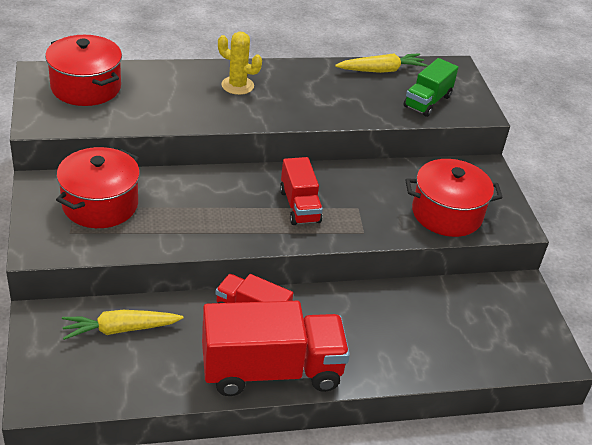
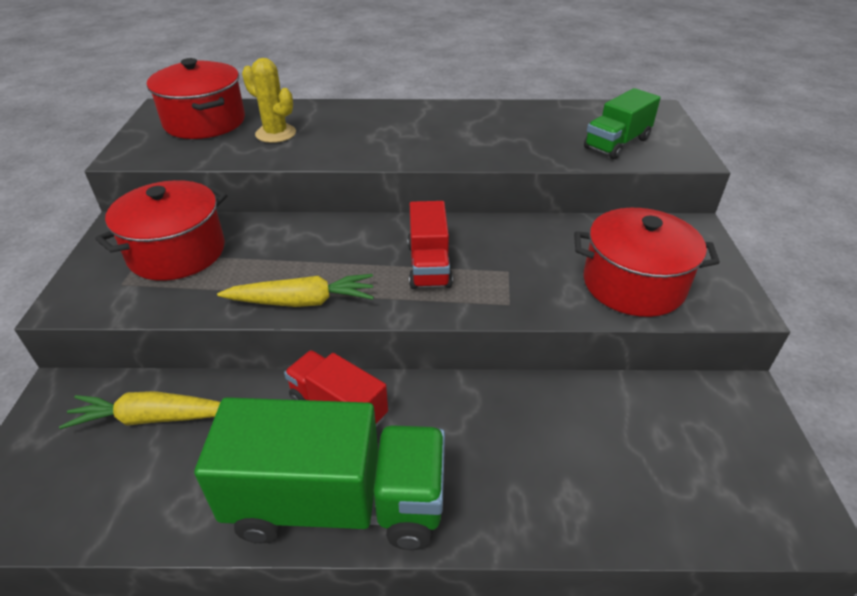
camera: 15 degrees right, 0 degrees up
red truck [202,301,350,396] -> green truck [194,397,445,550]
yellow cactus [218,32,262,95] -> yellow cactus moved to [242,58,296,143]
yellow carrot [335,53,428,73] -> yellow carrot moved to [217,274,374,307]

